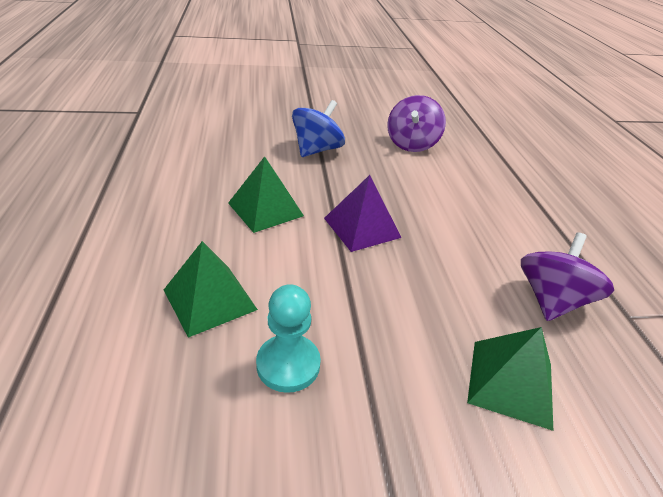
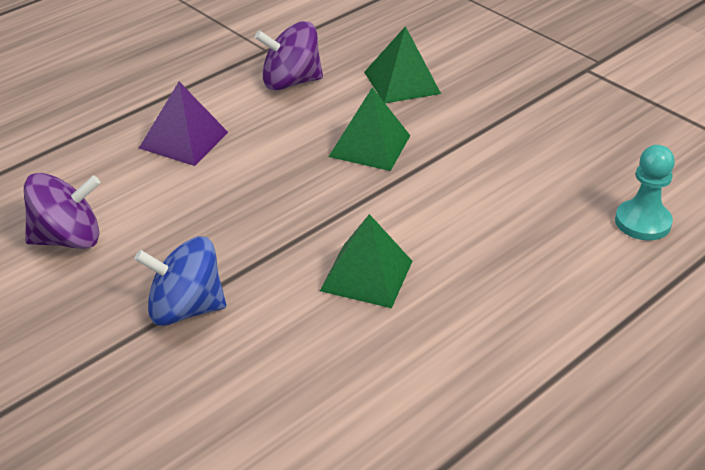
camera: 125 degrees left, 0 degrees up
green pyramid [164,241,258,338] -> green pyramid moved to [329,87,410,171]
turquoise pawn [256,284,321,393] -> turquoise pawn moved to [615,145,675,241]
purple pyramid [324,175,402,252] -> purple pyramid moved to [139,82,228,166]

